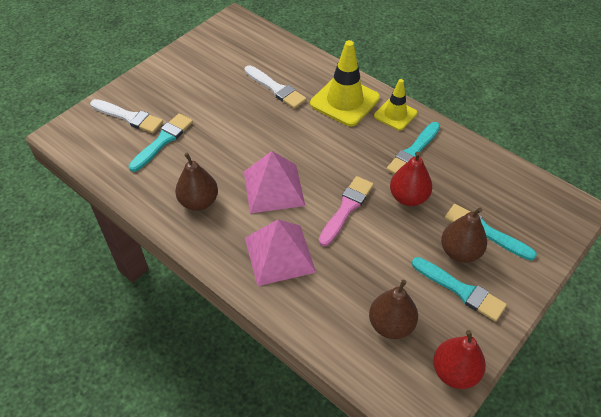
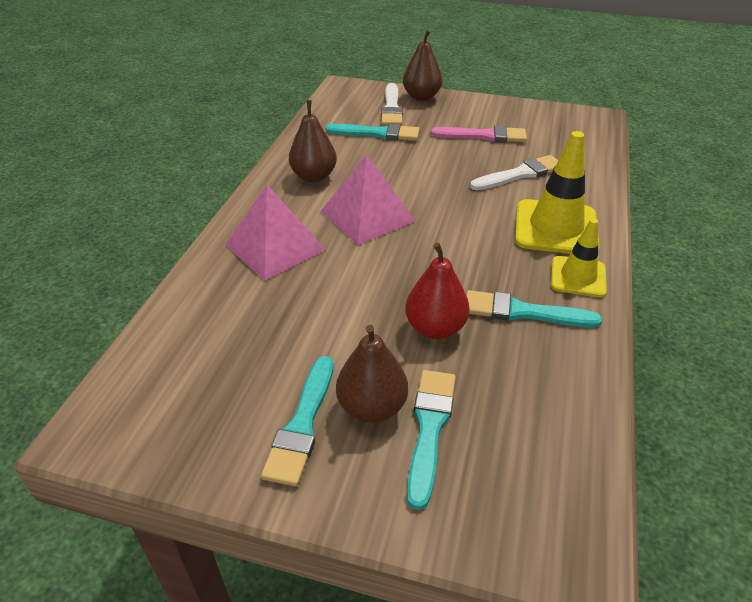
camera: 65 degrees right, 10 degrees down
white brush [245,65,307,109] -> white brush turned 135 degrees counterclockwise [470,155,558,190]
pink brush [319,176,374,246] -> pink brush moved to [431,126,527,142]
brown pear [369,280,418,339] -> brown pear moved to [403,30,442,101]
red pear [433,330,486,389] -> none

